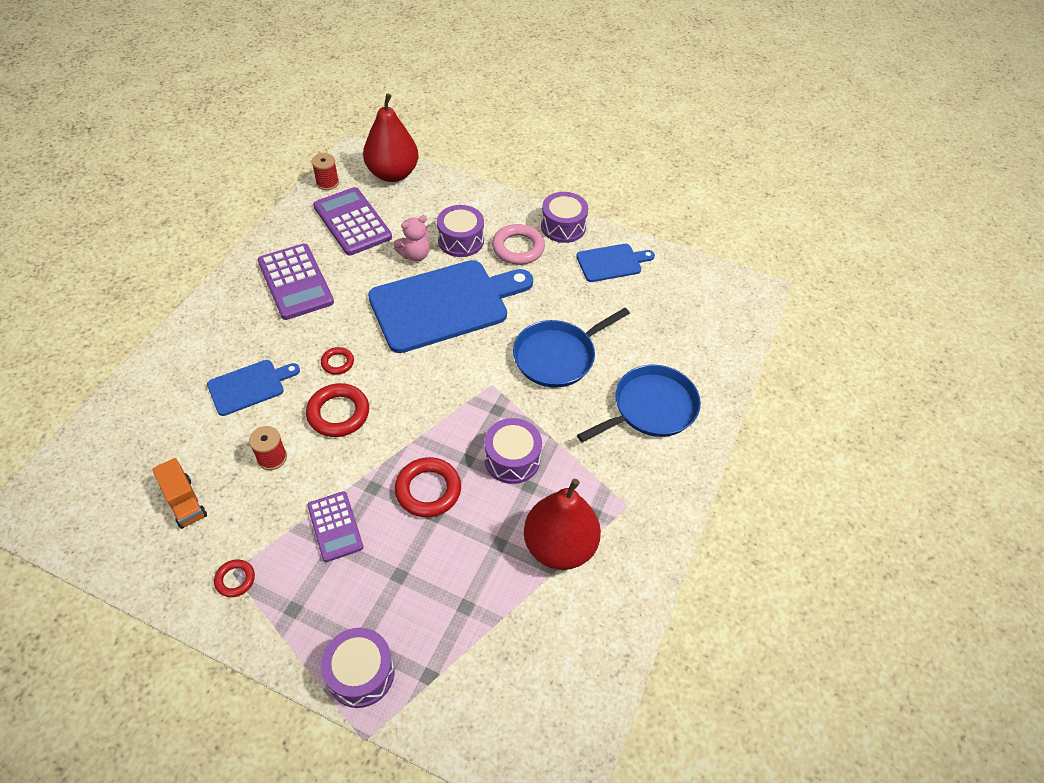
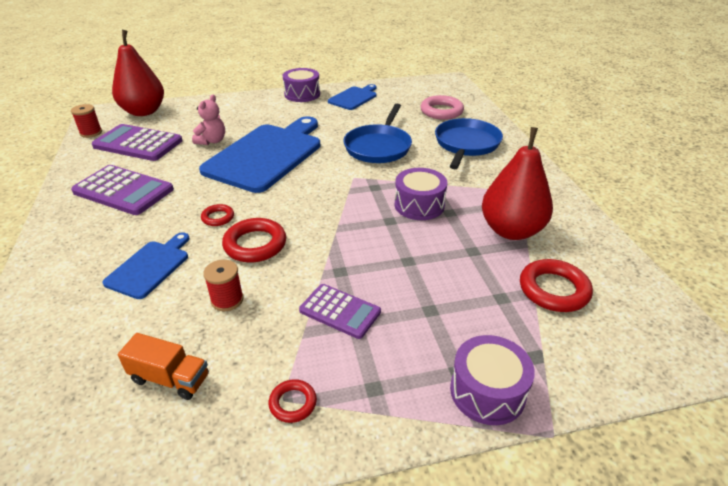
camera: 35 degrees left, 15 degrees down
red ring [395,457,461,517] -> red ring moved to [520,259,593,312]
purple drum [437,205,484,257] -> none
pink ring [492,224,545,265] -> pink ring moved to [421,95,464,120]

